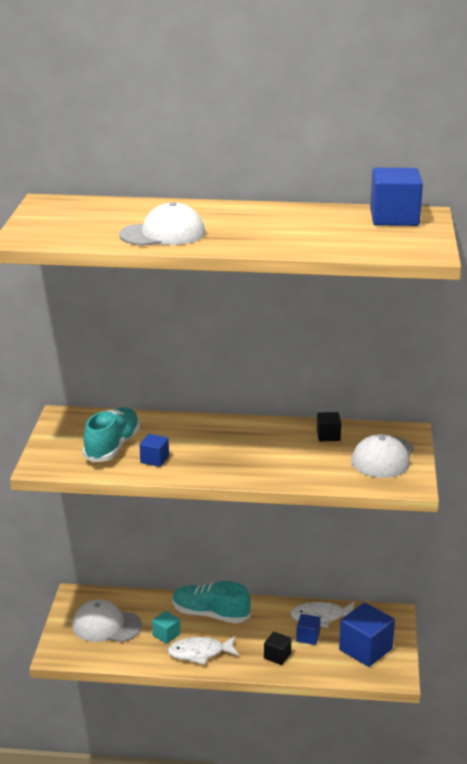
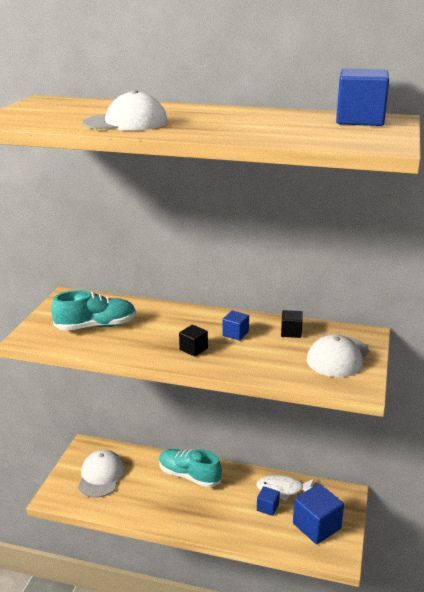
camera: 10 degrees right, 0 degrees up
white cap [72,599,142,642] -> white cap turned 75 degrees clockwise [78,450,125,498]
turquoise shoe [83,407,140,462] -> turquoise shoe turned 45 degrees clockwise [51,290,136,331]
blue cube [140,434,169,467] -> blue cube moved to [222,311,249,341]
turquoise cube [152,611,180,644] -> none
white fish [167,636,239,665] -> none
black cube [264,632,291,665] -> black cube moved to [179,325,208,357]

